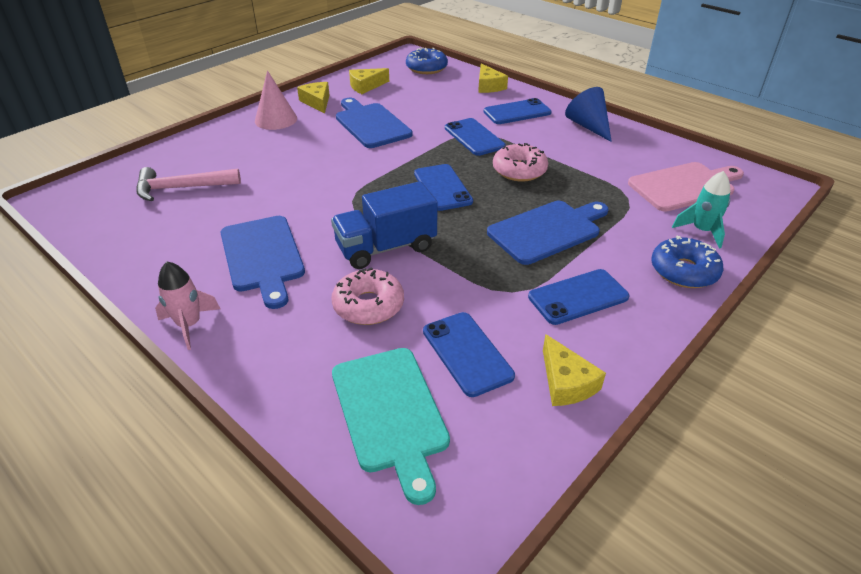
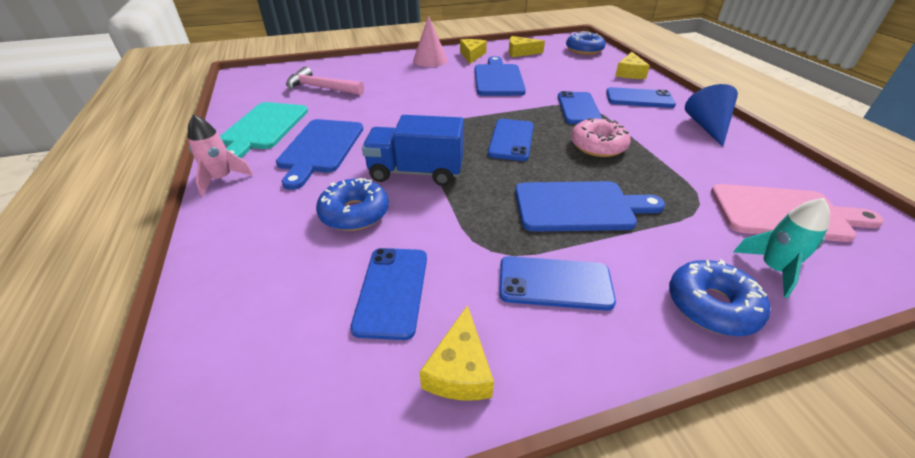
camera: 30 degrees right, 0 degrees up
pink donut [331,267,404,325] -> blue donut [316,178,389,231]
turquoise cutting board [332,348,450,505] -> turquoise cutting board moved to [220,102,308,158]

